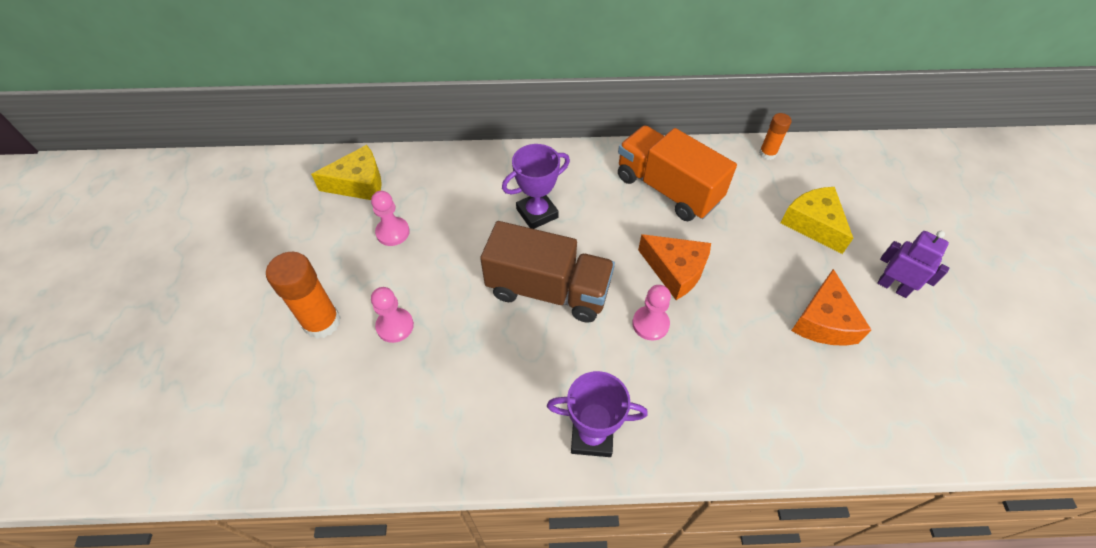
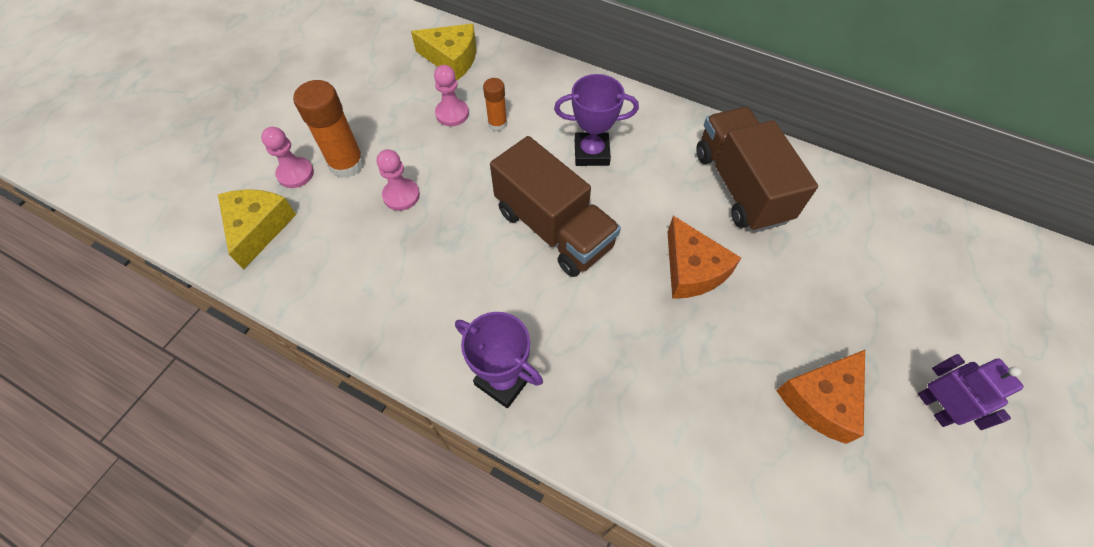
camera: 30 degrees right, 5 degrees up
orange truck [618,125,737,221] -> brown truck [696,107,818,232]
pink pawn [632,285,671,340] -> pink pawn moved to [261,127,314,188]
orange glue stick [759,113,792,160] -> orange glue stick moved to [483,78,507,131]
yellow cheese [780,187,853,254] -> yellow cheese moved to [218,189,296,270]

